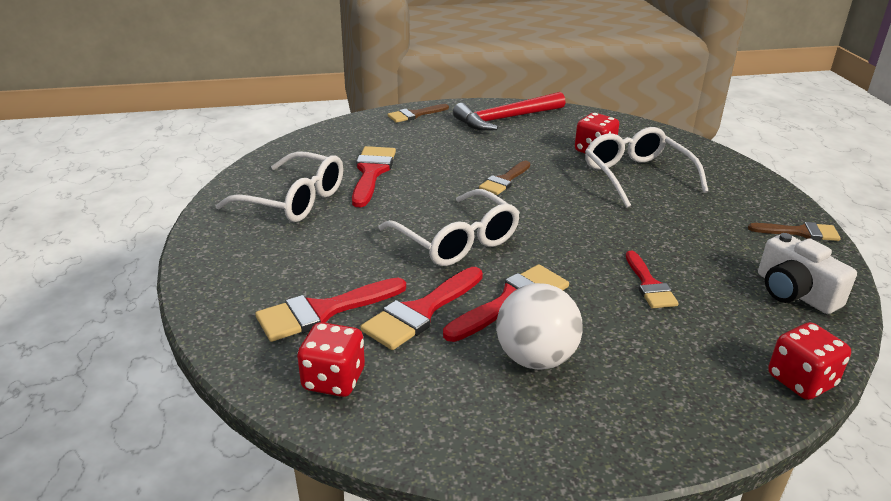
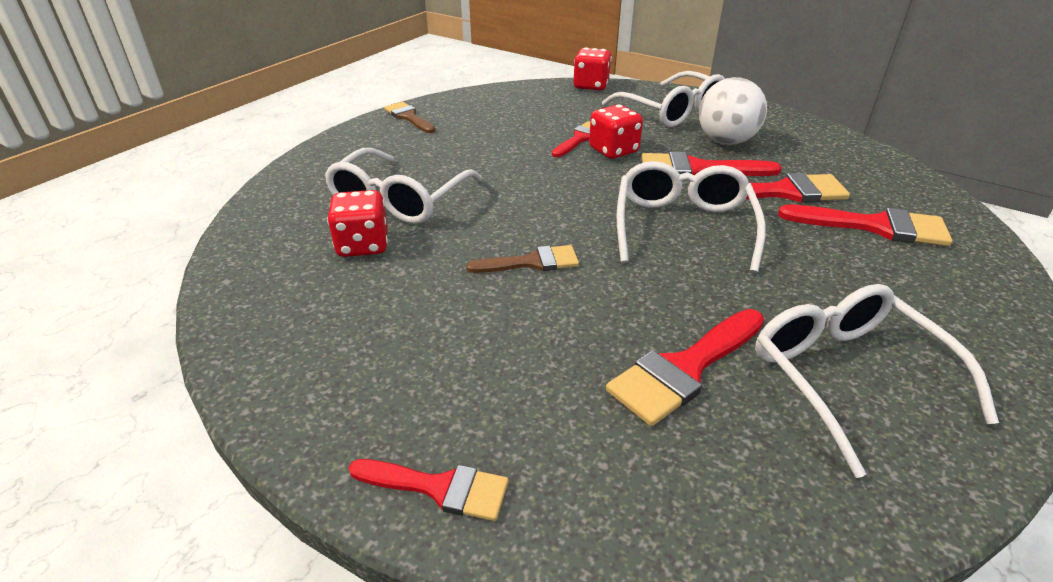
camera: 135 degrees left, 5 degrees up
red dice [297,322,365,397] -> red dice moved to [589,104,643,159]
brown brush [387,104,449,123] -> red brush [349,459,509,521]
red hammer [453,92,566,131] -> none
white camera [758,233,857,314] -> none
none -> white glasses [602,71,725,127]

